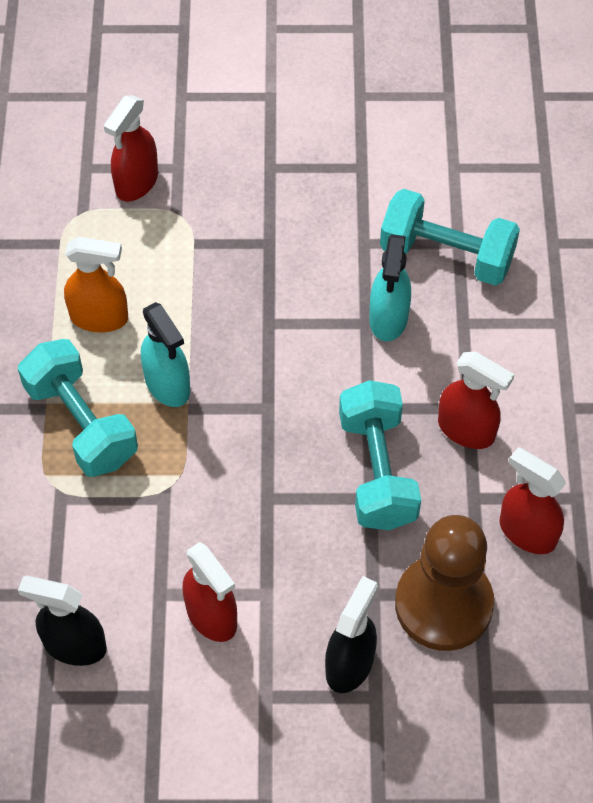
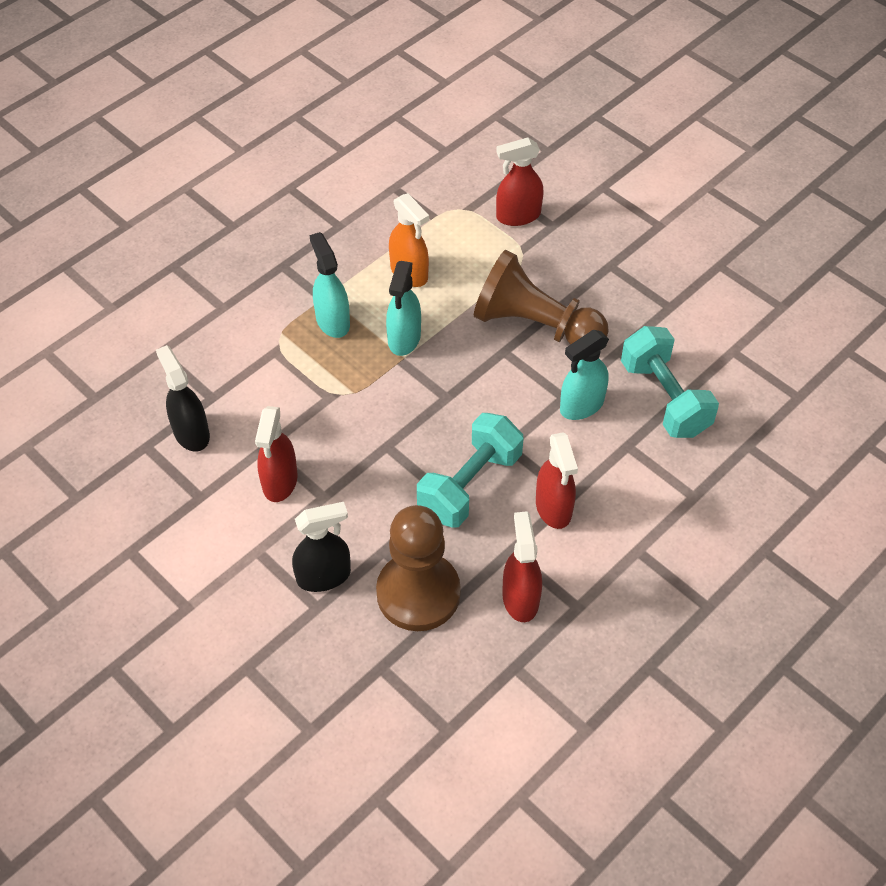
camera: 45 degrees right, 5 degrees down
turquoise dumbbell [18,339,138,477] -> turquoise spray bottle [310,232,350,338]
none -> brown pawn [474,250,609,345]

